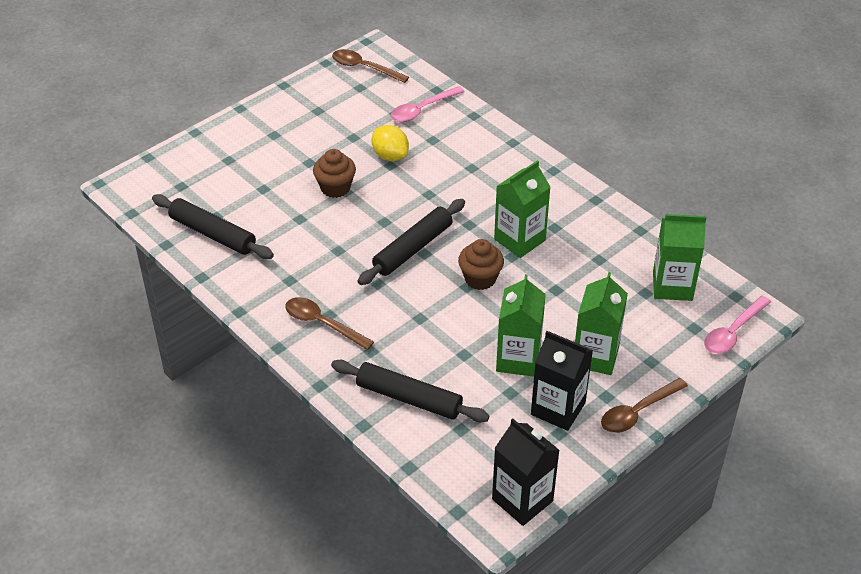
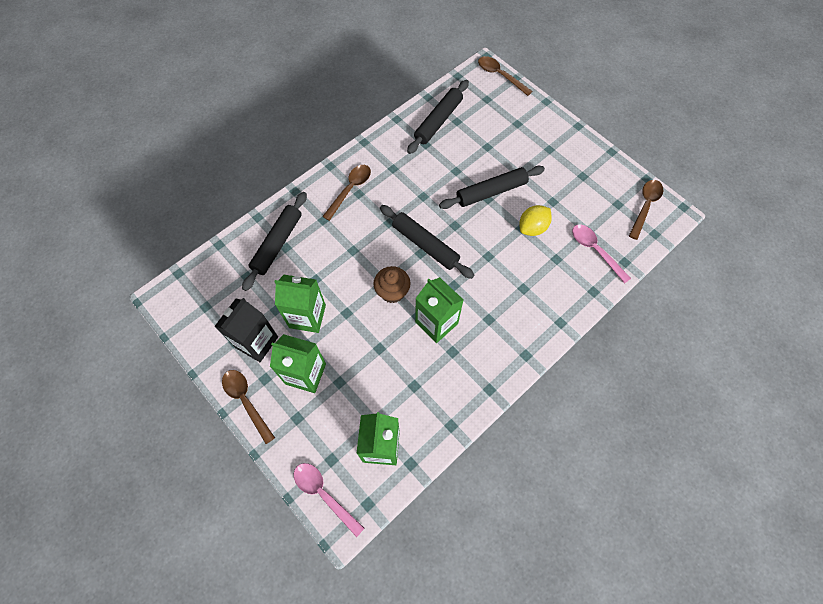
camera: 90 degrees right, 20 degrees up
brown cupcake [313,149,356,198] -> black rolling pin [439,166,545,209]
black carton [492,419,560,526] -> none
none -> brown spoon [478,56,532,96]

